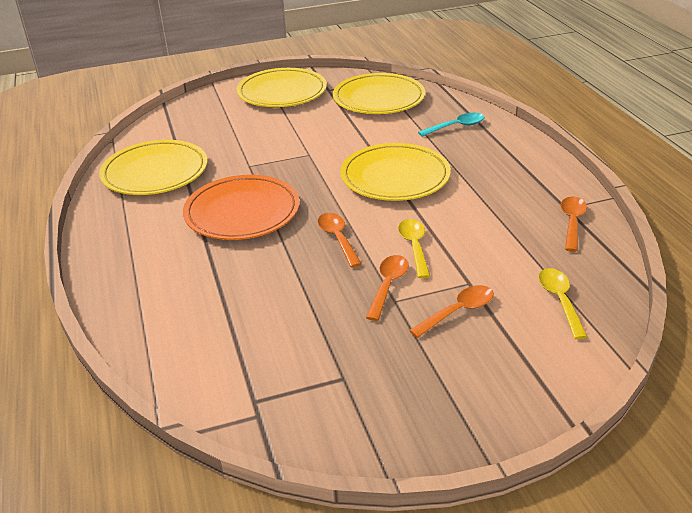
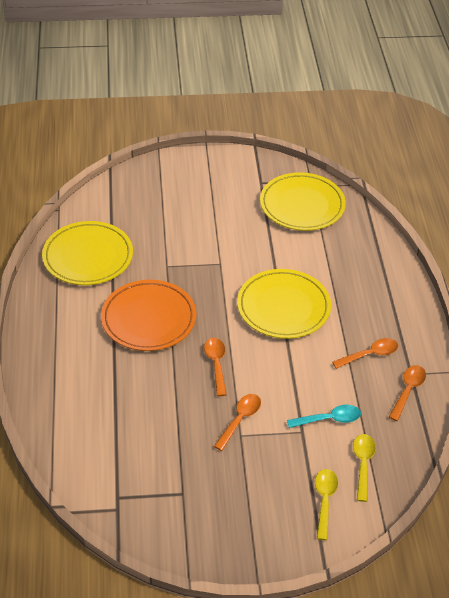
camera: 10 degrees right, 10 degrees up
yellow plate [237,68,327,107] -> none
yellow spoon [398,219,430,278] -> yellow spoon moved to [315,469,338,540]
orange spoon [409,285,494,338] -> orange spoon moved to [332,338,398,369]
turquoise spoon [418,113,485,137] -> turquoise spoon moved to [287,405,361,428]

